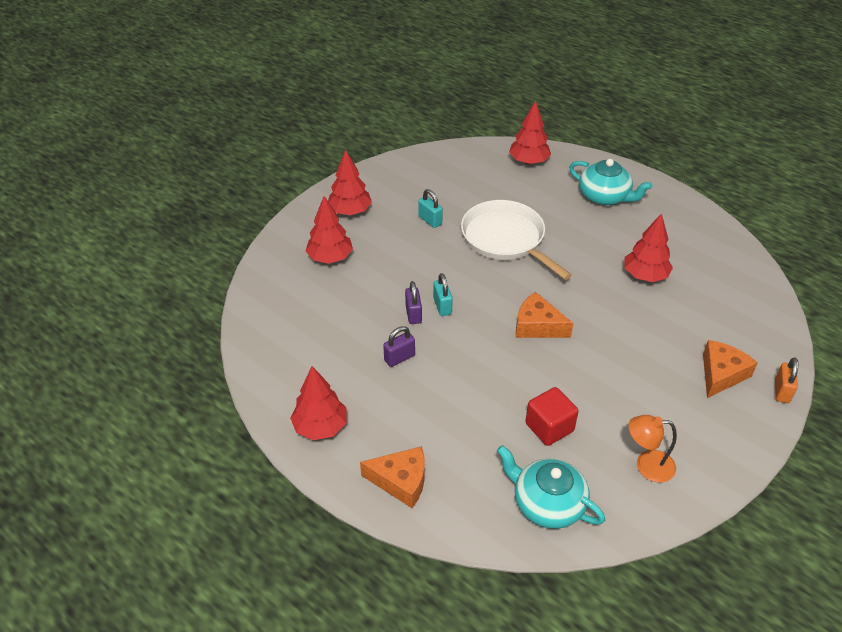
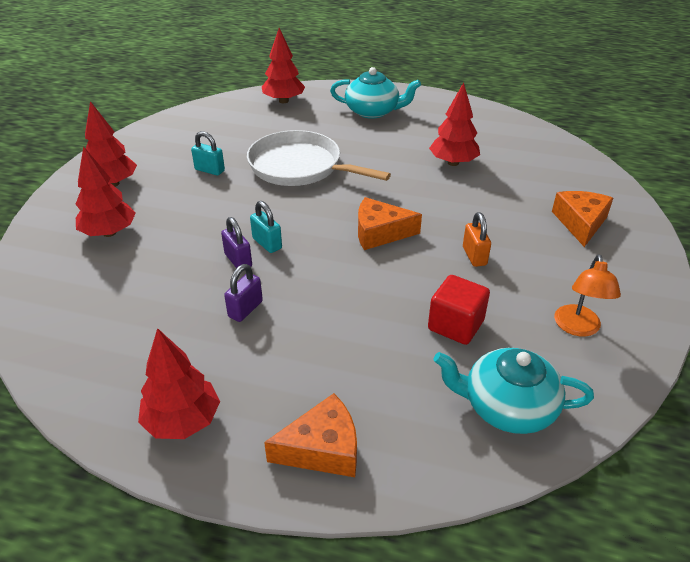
camera: 25 degrees left, 5 degrees down
orange lamp [629,415,677,483] -> orange lamp turned 60 degrees counterclockwise [554,254,621,337]
orange padlock [775,357,798,403] -> orange padlock moved to [463,212,491,267]

